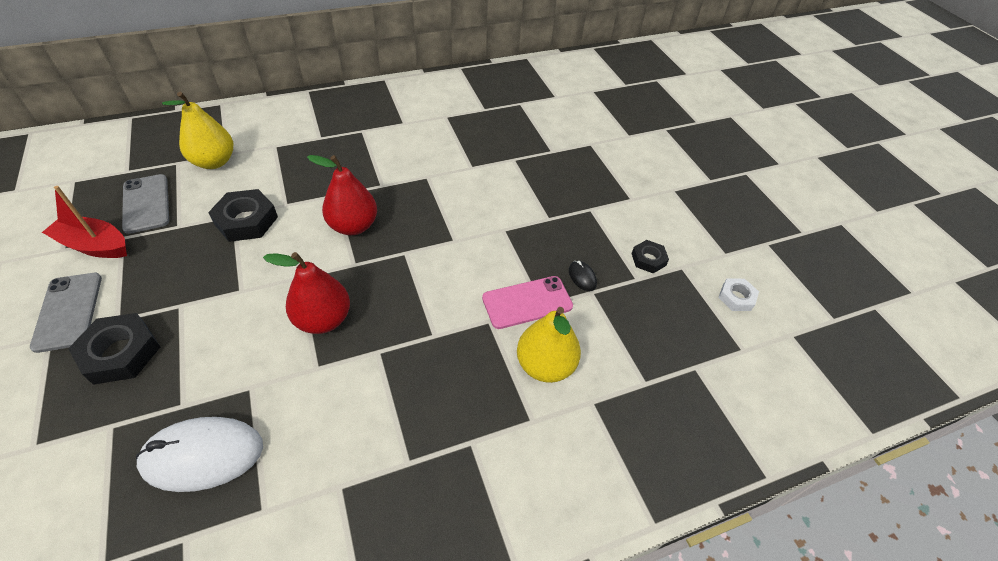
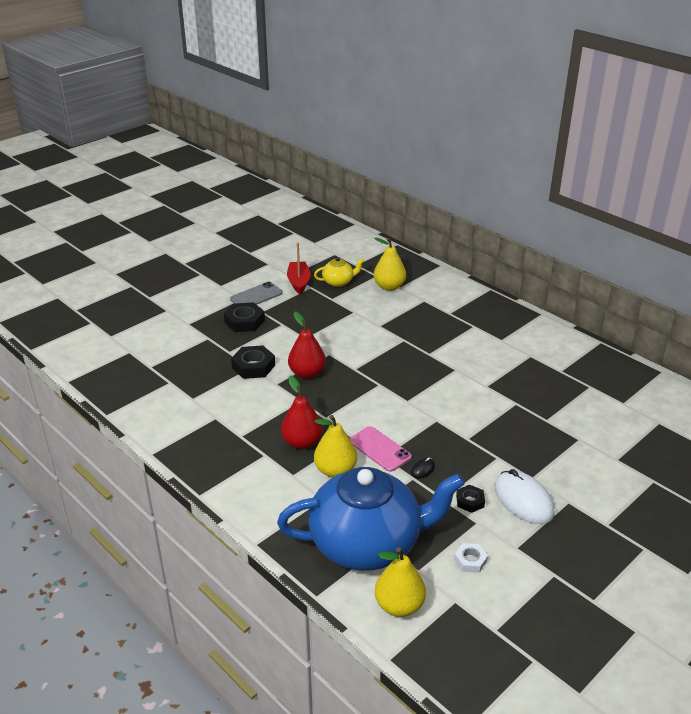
camera: 70 degrees right, 15 degrees down
grey phone [122,174,169,234] -> yellow teapot [314,257,365,287]
white mouse [136,417,263,492] -> white mouse moved to [494,469,555,524]
black nut [208,189,278,242] -> black nut moved to [231,345,275,379]
red pear [307,155,377,235] -> red pear moved to [281,376,323,449]
none -> blue teapot [277,467,465,571]
none -> yellow pear [375,548,426,617]

